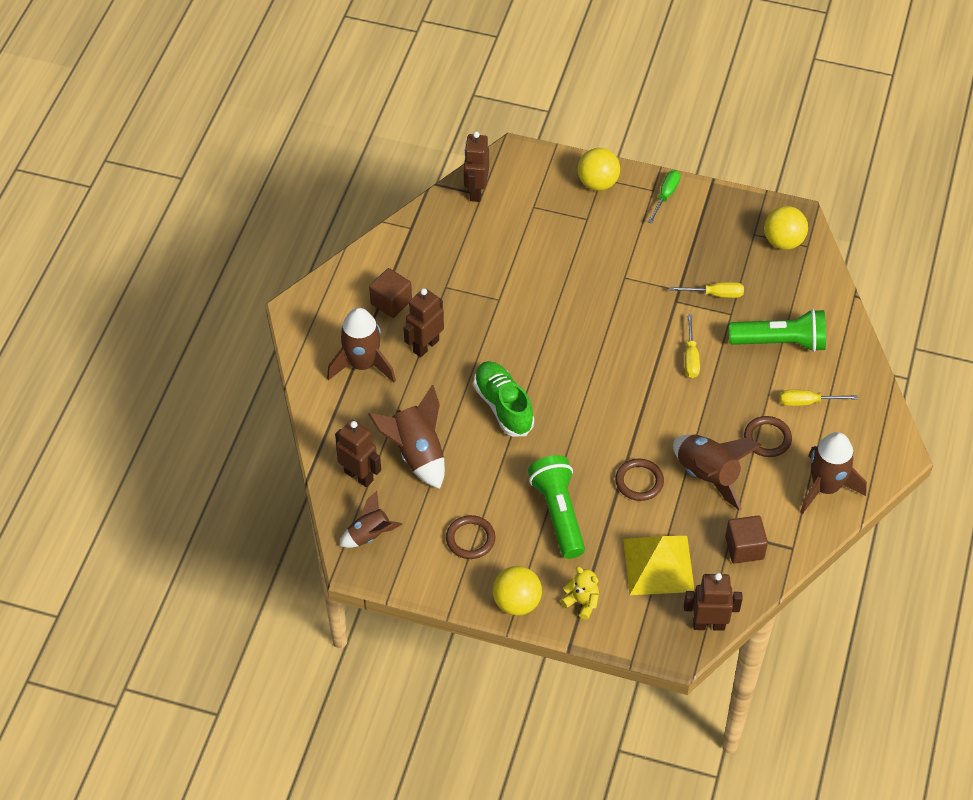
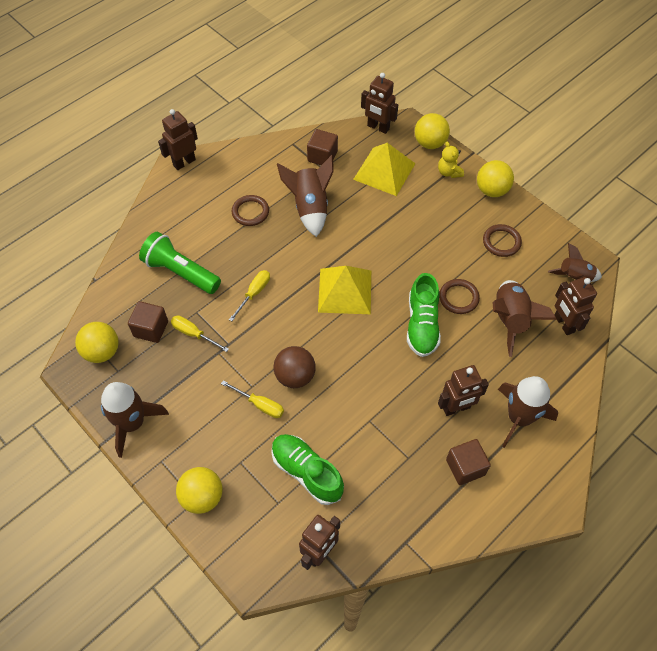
camera: 150 degrees left, 5 degrees up
green flashlight [528,455,585,559] -> none
brown ring [615,459,664,501] -> brown ring moved to [439,279,480,314]
green screwdriver [648,170,681,224] -> none
yellow screwdriver [780,390,858,406] -> yellow screwdriver moved to [221,380,284,418]
brown rocket [800,432,867,514] -> brown rocket moved to [101,382,169,458]
none -> brown cube [128,301,168,343]
none -> brown robot [158,109,198,170]
none -> green shoe [271,434,344,505]
none -> brown ball [273,346,316,388]
none -> yellow pyramid [318,266,371,314]
none -> yellow ball [415,113,450,149]

